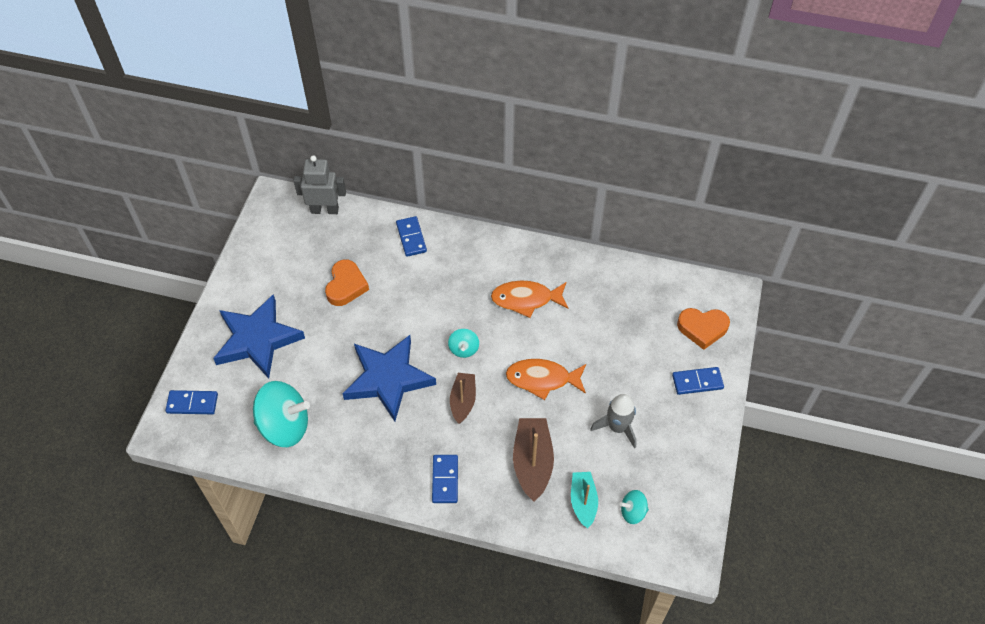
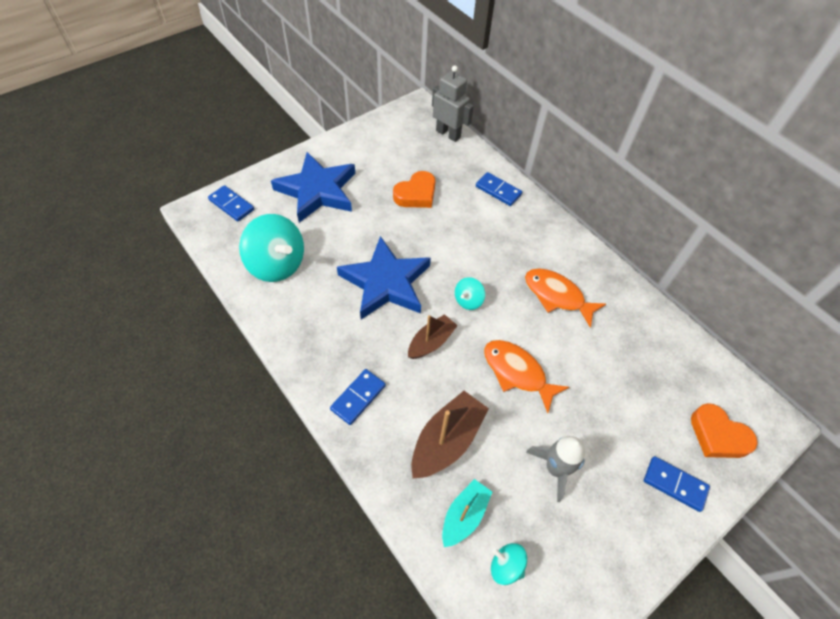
camera: 35 degrees right, 0 degrees up
blue domino [396,216,427,257] -> blue domino turned 75 degrees counterclockwise [476,172,522,206]

